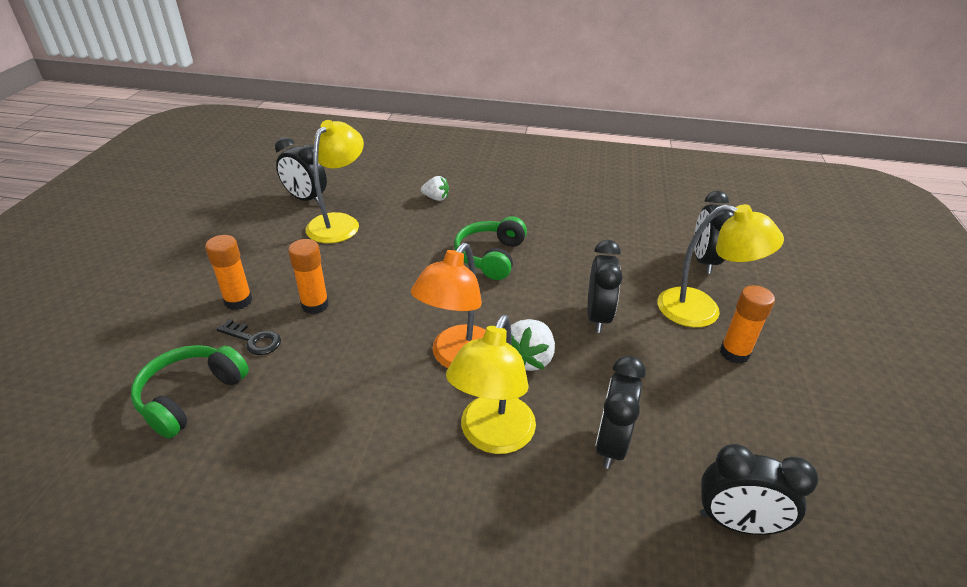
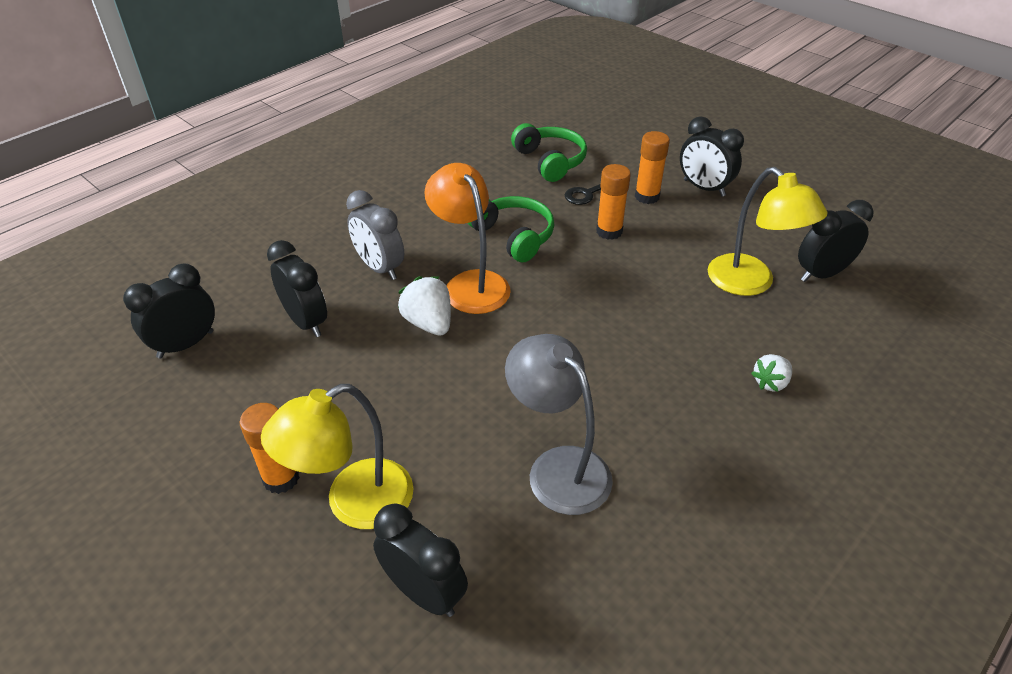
camera: 125 degrees right, 5 degrees up
yellow lamp [446,315,536,454] -> grey clock [346,190,404,280]
green headphones [454,216,527,280] -> green headphones moved to [468,196,554,262]
black clock [587,240,623,333] -> black clock moved to [680,116,744,196]
none -> grey lamp [505,334,613,515]

